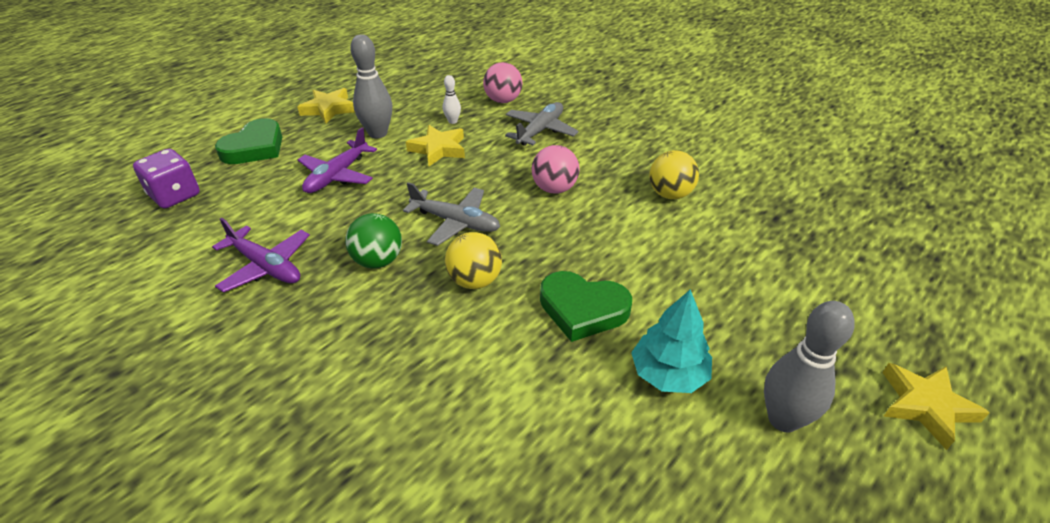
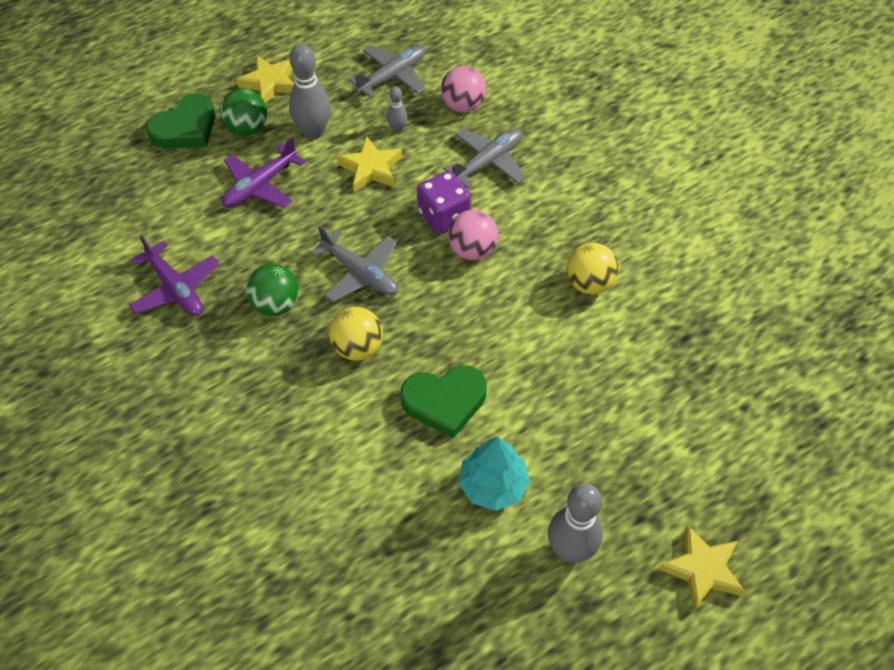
camera: 15 degrees right, 15 degrees up
purple dice [133,149,200,209] -> purple dice moved to [417,171,471,234]
white bowling pin [443,75,461,124] -> grey bowling pin [387,86,407,132]
green heart [540,271,632,342] -> green heart turned 45 degrees counterclockwise [401,365,487,438]
none -> green ball [220,88,267,136]
none -> grey plane [349,45,426,98]

